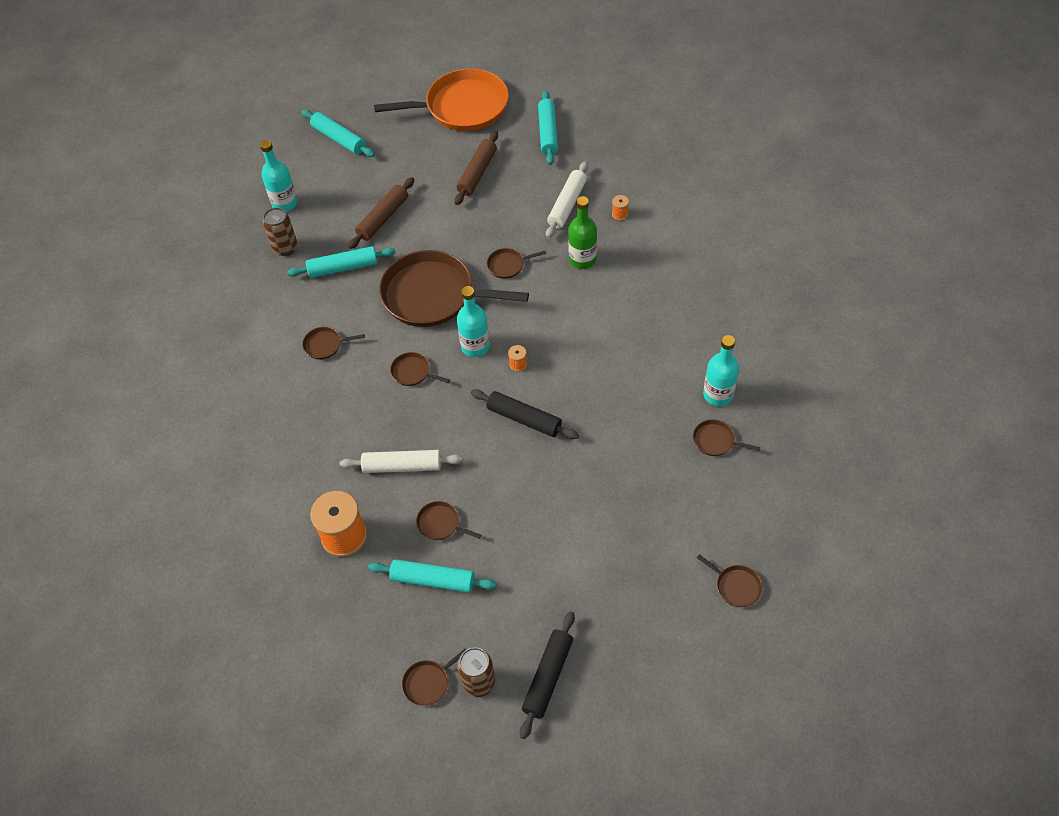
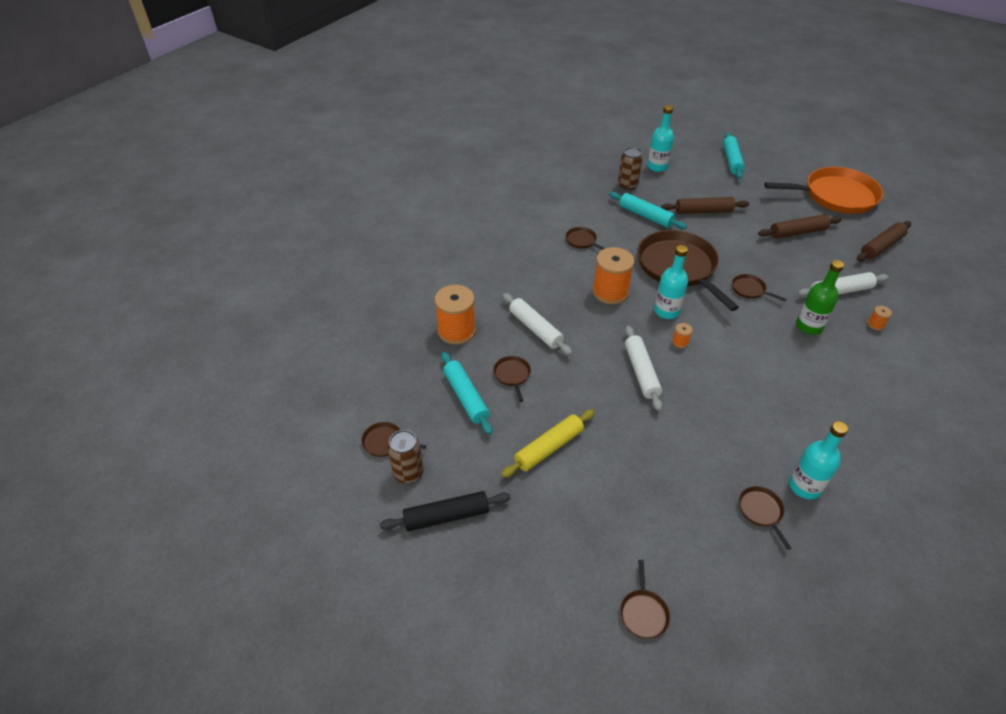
camera: 50 degrees right, 10 degrees down
orange pan [374,68,509,131] -> orange pan turned 45 degrees counterclockwise [764,167,883,214]
brown pan [390,352,450,386] -> orange spool [592,247,635,304]
black rolling pin [471,389,579,439] -> white rolling pin [625,326,662,411]
turquoise rolling pin [538,90,558,165] -> brown rolling pin [857,221,911,261]
none -> yellow rolling pin [501,409,595,478]

